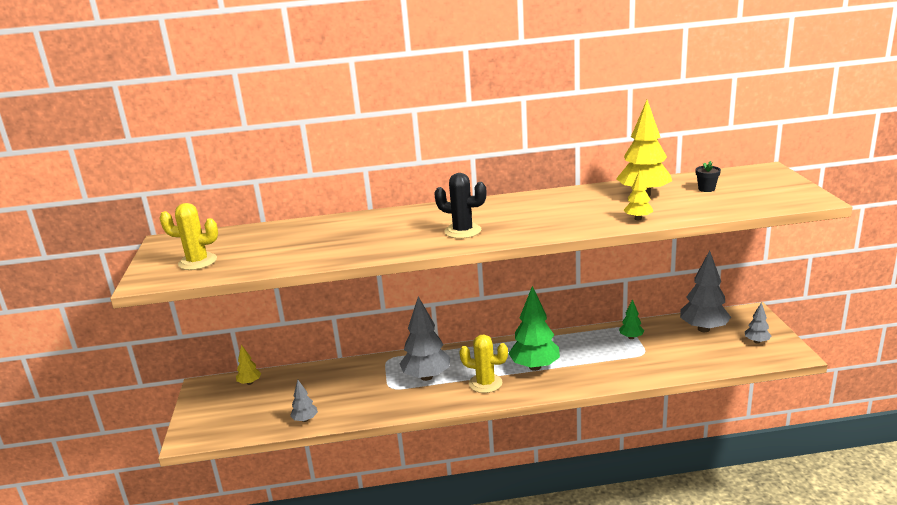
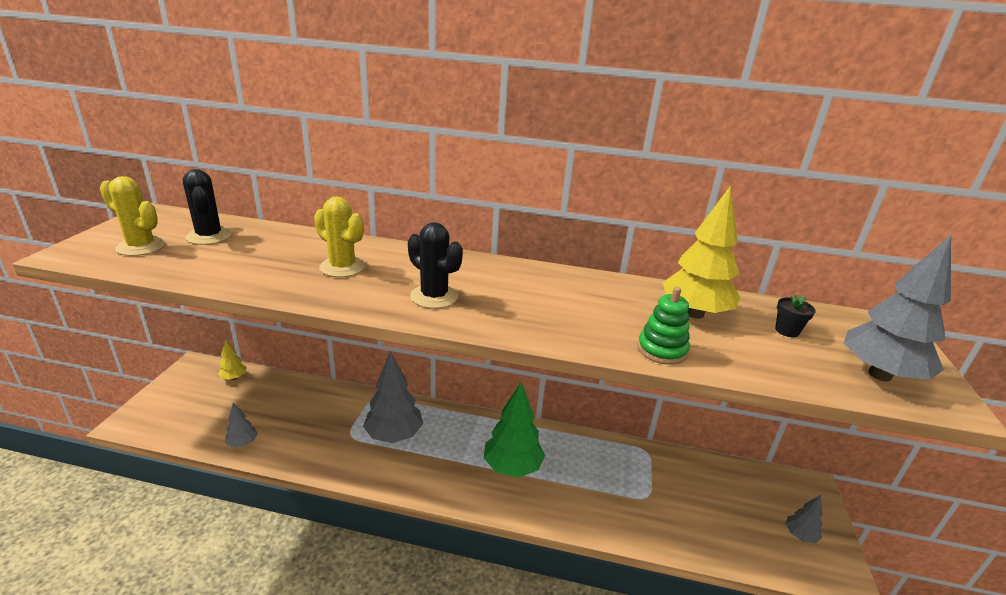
camera: 15 degrees right, 5 degrees up
yellow cactus [459,334,508,393] -> yellow cactus moved to [314,197,365,277]
green tree [619,299,644,339] -> none
yellow tree [623,170,653,220] -> green stacking toy [638,287,690,365]
grey tree [680,251,731,332] -> grey tree moved to [844,235,951,381]
none -> black cactus [183,169,232,245]

